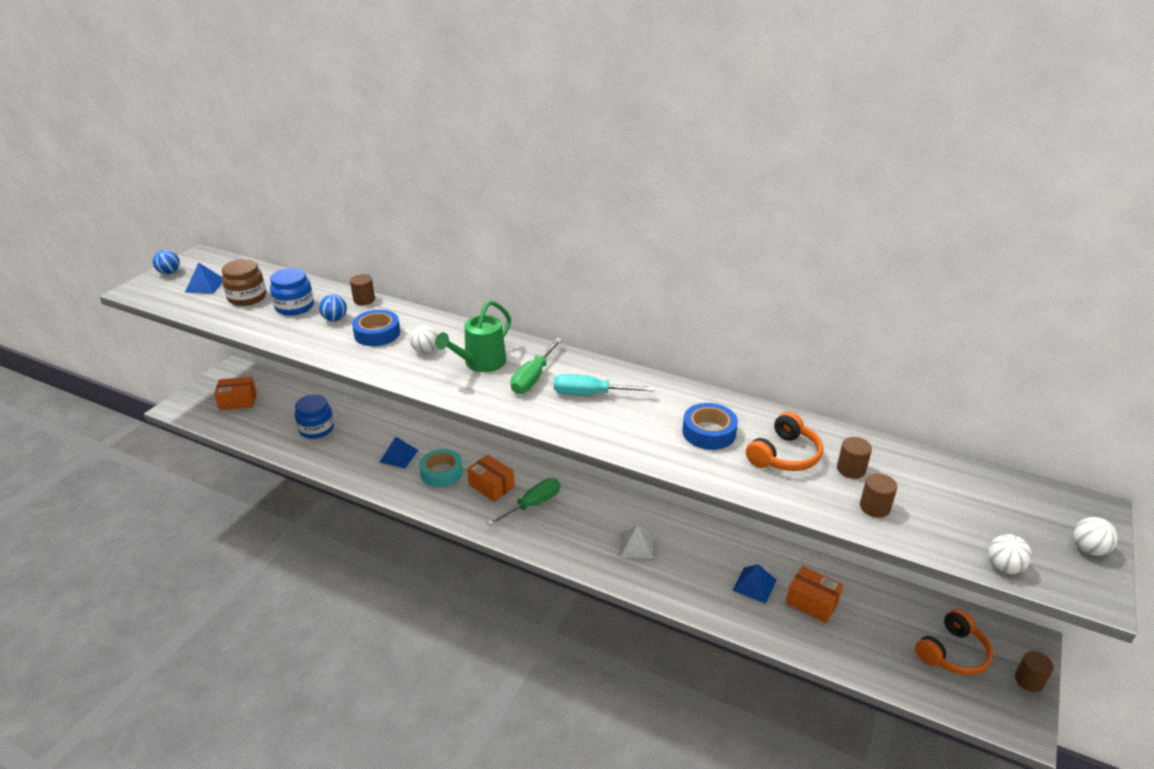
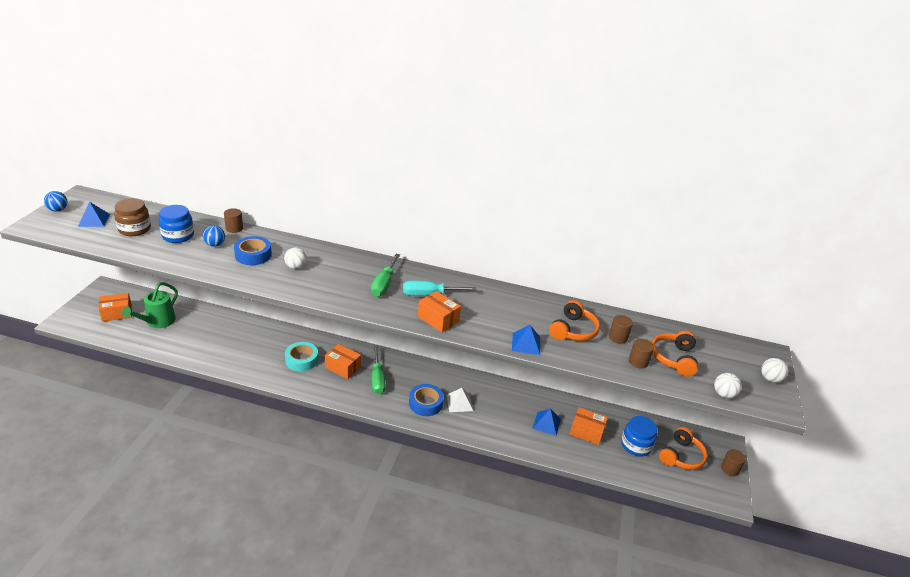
camera: 15 degrees left, 0 degrees up
blue jar [295,394,334,439] -> blue jar moved to [621,416,657,457]
blue pyramid [379,437,418,468] -> blue pyramid moved to [512,325,540,355]
green watering can [435,300,511,372] -> green watering can moved to [122,282,178,328]
green screwdriver [487,478,561,526] -> green screwdriver turned 135 degrees clockwise [372,347,385,394]
blue tape [682,403,738,450] -> blue tape moved to [409,384,444,416]
none -> orange box [418,291,461,333]
none -> orange headphones [652,331,698,377]

